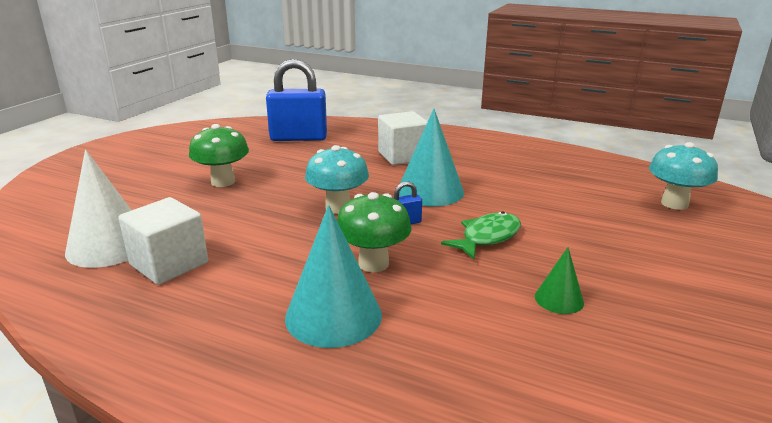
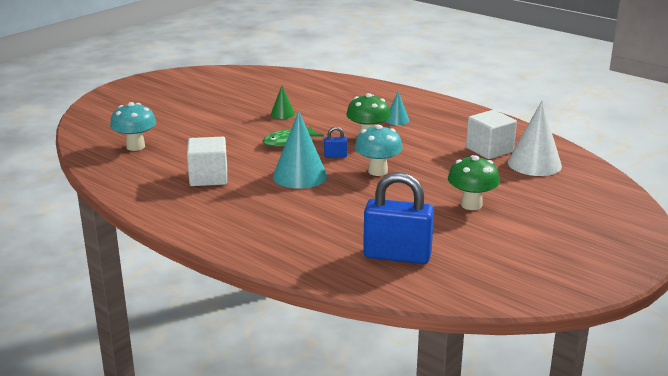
camera: 165 degrees left, 0 degrees up
turquoise cone [285,205,382,348] -> turquoise cone [385,91,409,125], size x0.52
white cube [378,111,428,165] -> white cube moved to [187,137,227,186]

